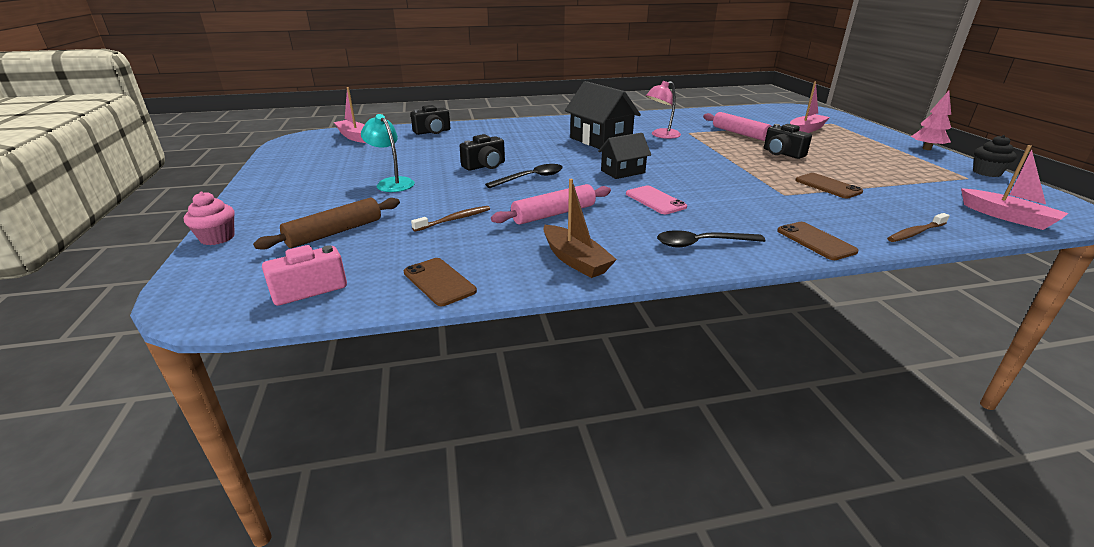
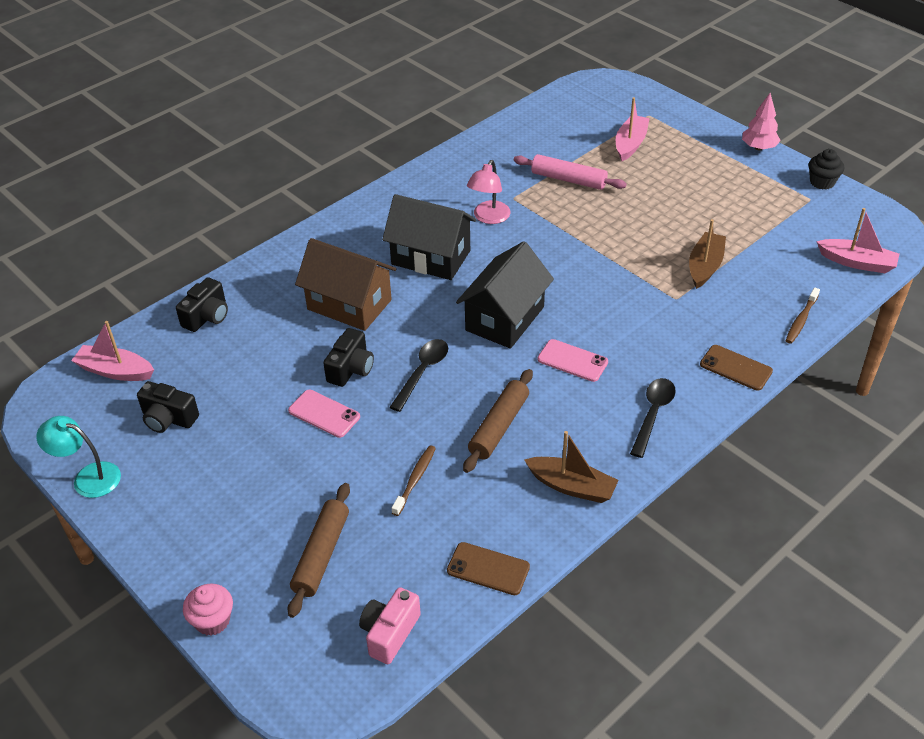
camera: 30 degrees left, 15 degrees up
turquoise lamp [361,114,415,192] -> turquoise lamp moved to [36,416,121,498]
pink rolling pin [491,184,611,225] -> brown rolling pin [463,369,533,473]
black house [598,133,651,179] -> black house [456,241,554,349], size x1.67
black spoon [657,230,766,247] -> black spoon turned 150 degrees clockwise [630,378,676,458]
black camera [764,124,812,159] -> black camera moved to [137,381,199,433]
brown phone [795,173,863,199] -> brown boat [689,219,726,289]
none -> pink phone [288,390,360,438]
none -> brown house [295,238,396,331]

